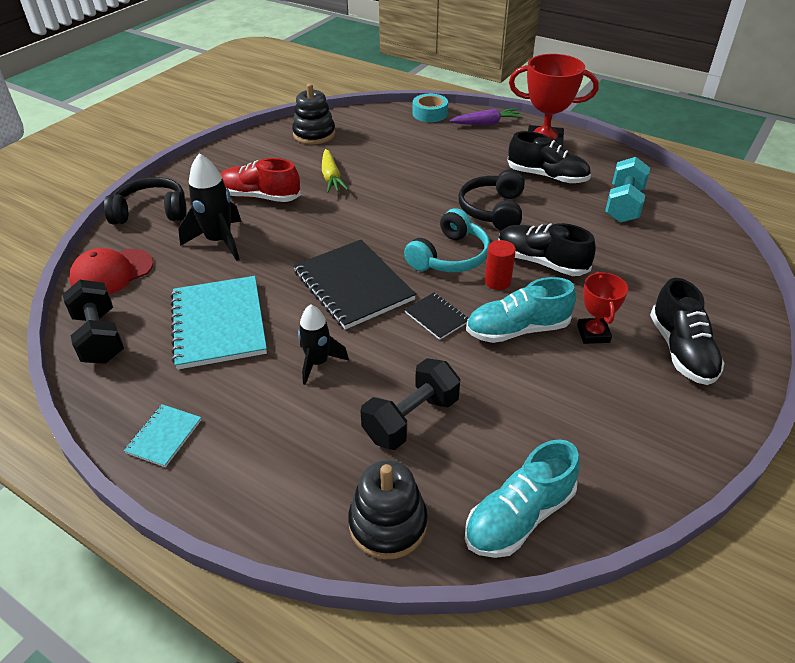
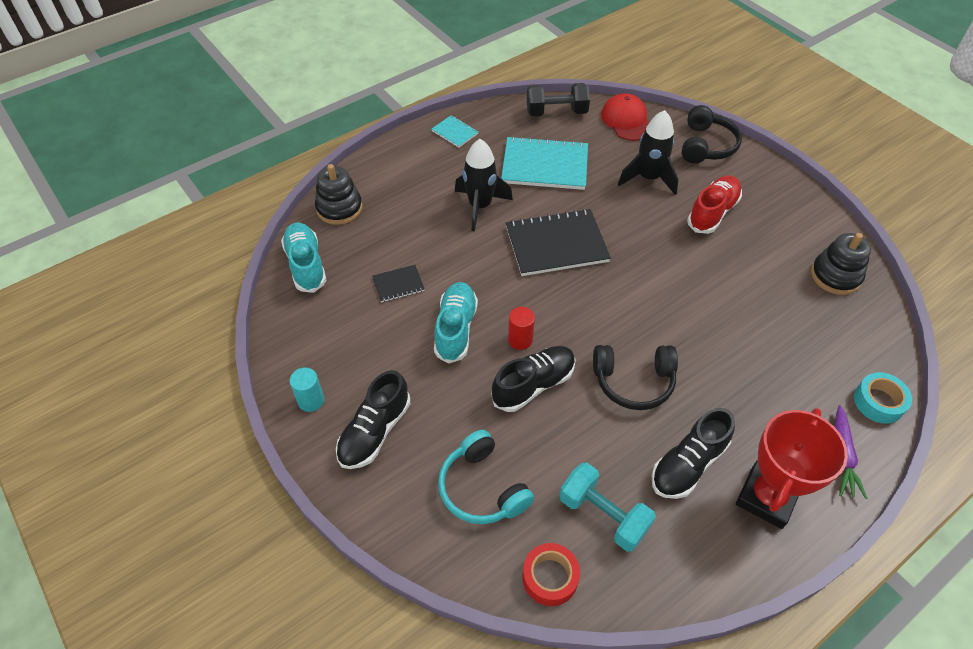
camera: 110 degrees right, 10 degrees up
black rocket [298,304,349,385] -> black rocket [455,139,513,231], size x1.52
yellow carrot [322,149,348,193] -> none
black dumbbell [360,358,460,450] -> none
turquoise headphones [404,208,490,272] -> turquoise headphones moved to [438,430,534,524]
black notebook [404,293,469,340] -> black notebook moved to [372,265,425,302]
black headphones [459,169,525,231] -> black headphones turned 150 degrees clockwise [593,345,678,410]
red trophy [577,272,628,344] -> none
black shoe [650,278,724,385] -> black shoe turned 75 degrees counterclockwise [336,370,410,469]
none -> turquoise cylinder [290,367,324,412]
none -> red tape [522,543,580,606]

